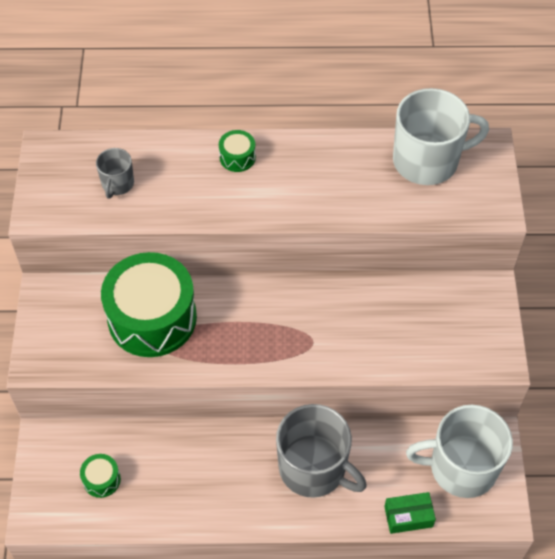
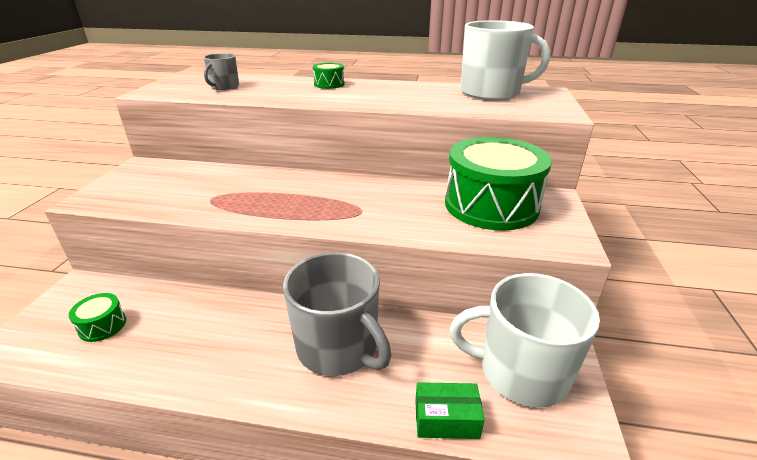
camera: 10 degrees right, 25 degrees down
green drum [101,252,197,357] -> green drum moved to [445,137,552,231]

